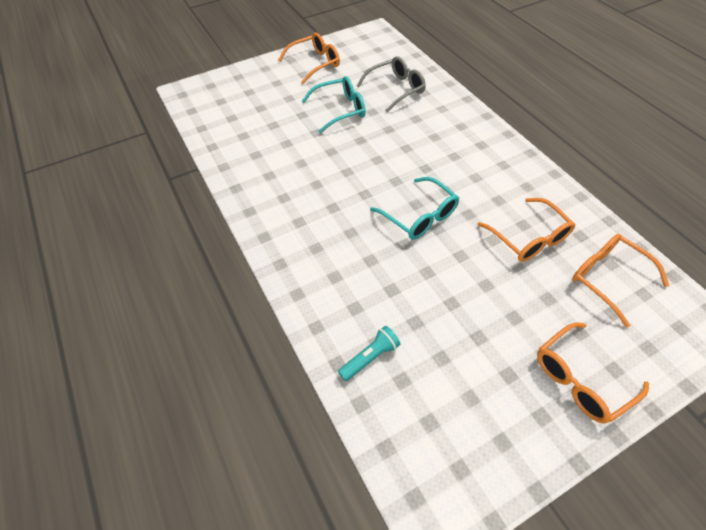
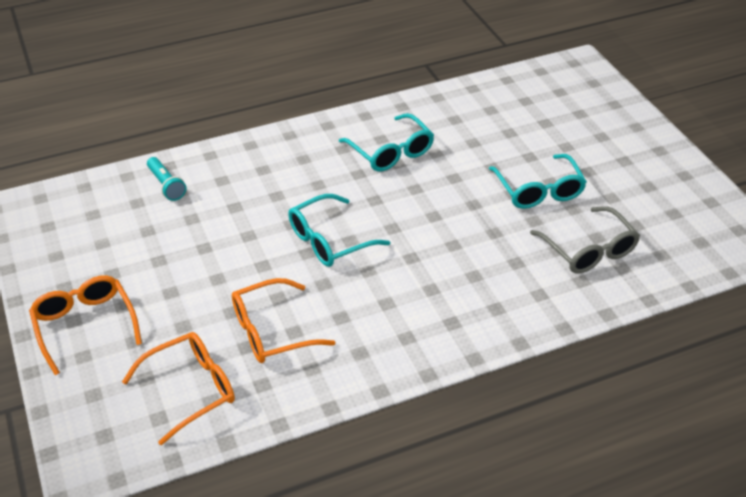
camera: 95 degrees right, 10 degrees down
orange glasses [278,32,340,84] -> none
none -> turquoise glasses [339,113,434,172]

